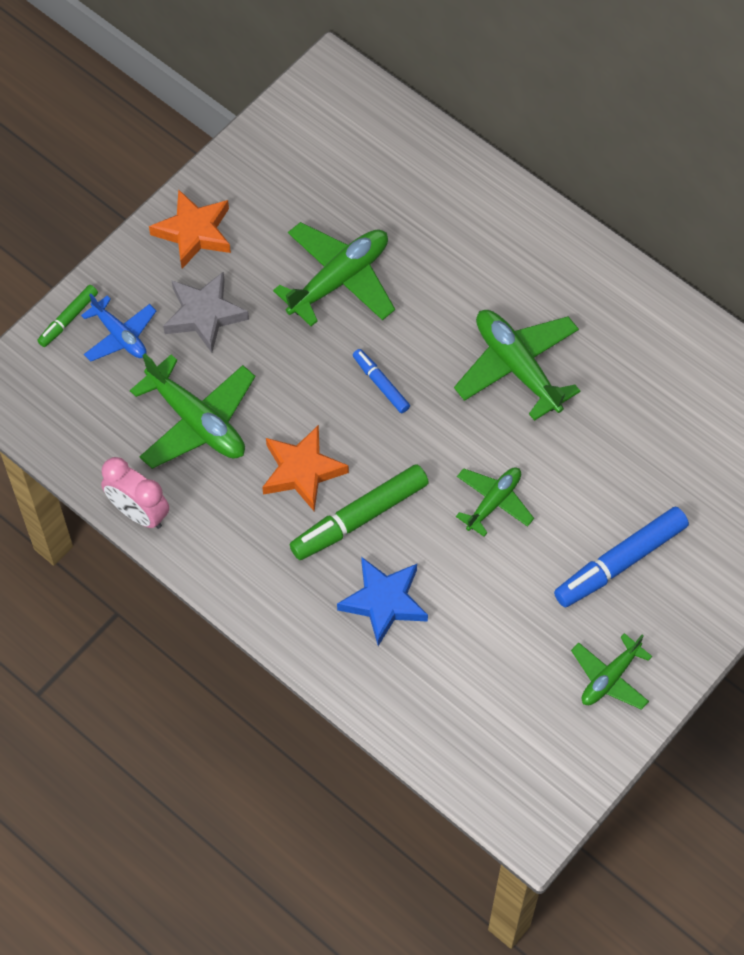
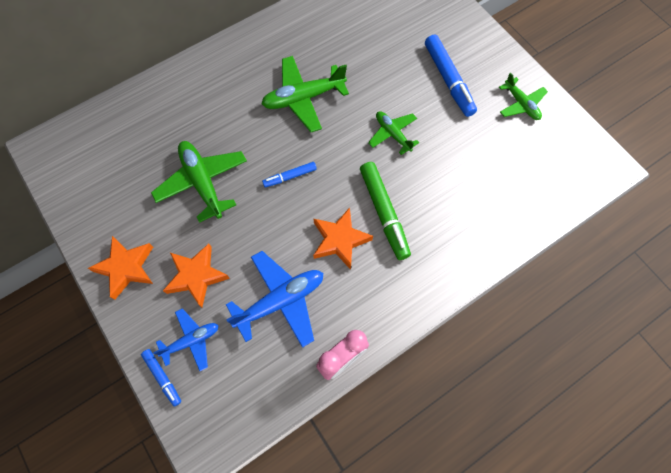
camera: 75 degrees left, 5 degrees up
green marker [37,285,98,347] -> blue marker [141,349,181,407]
green plane [130,354,255,469] -> blue plane [226,251,323,348]
grey star [163,271,249,353] -> orange star [163,244,230,308]
blue star [337,557,428,646] -> none

